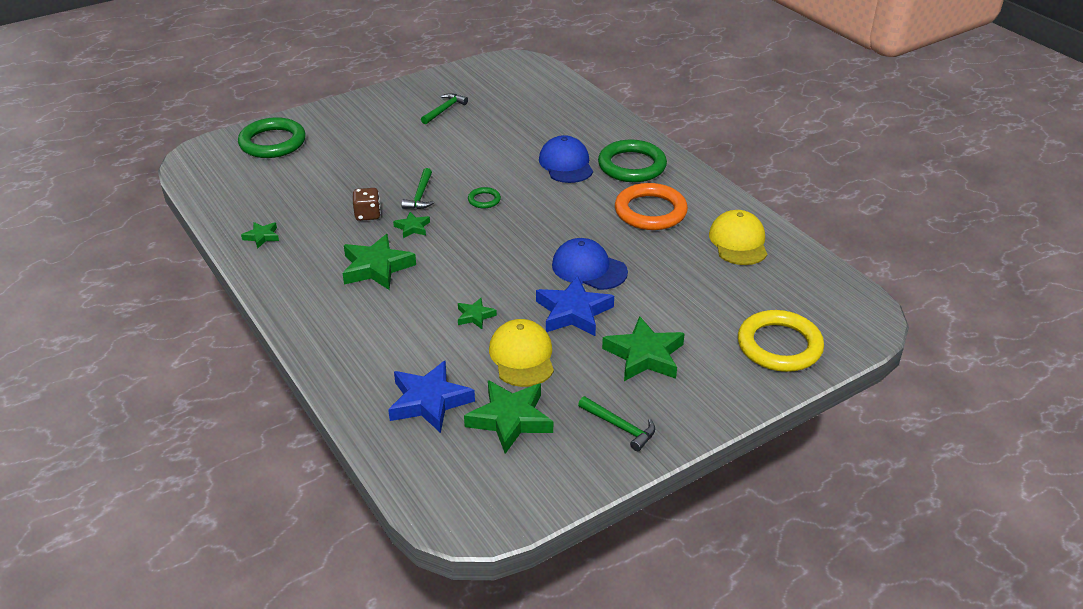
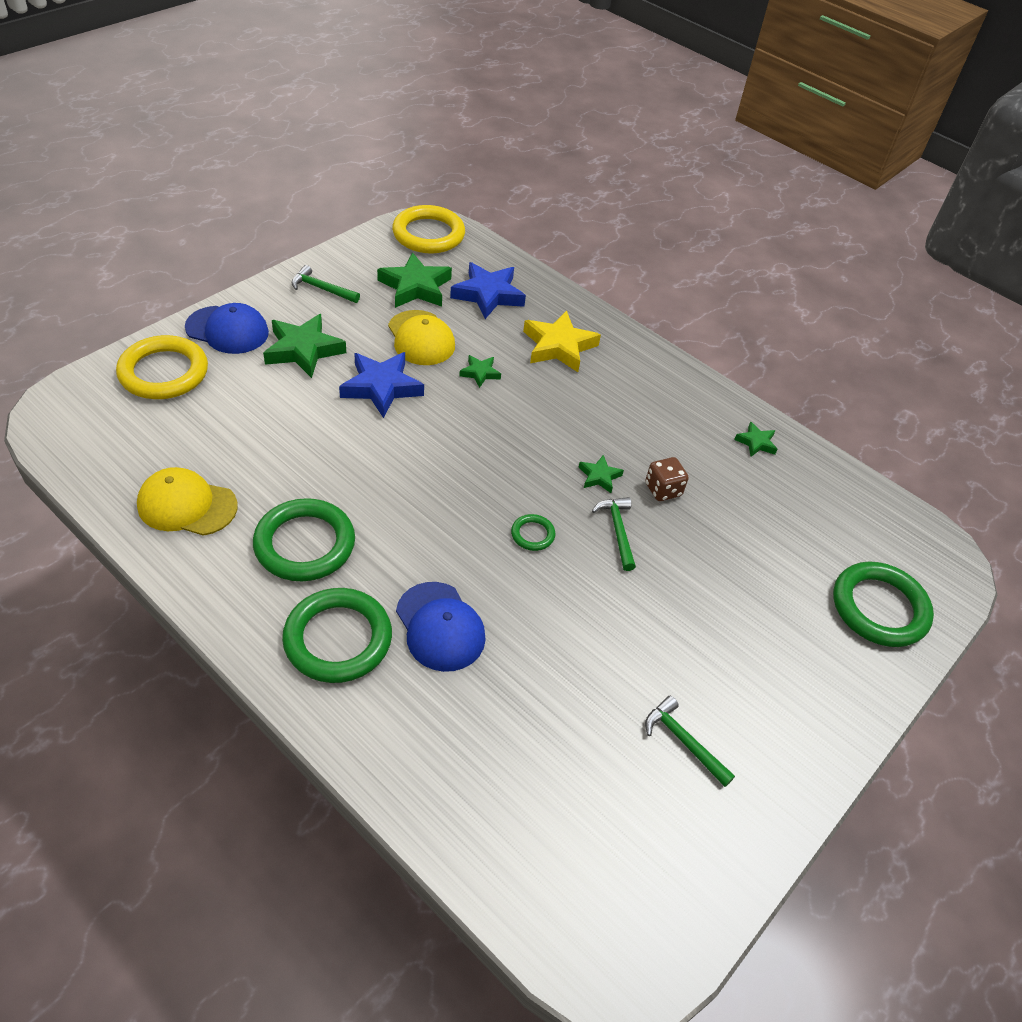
camera: 160 degrees right, 10 degrees up
green star [342,234,416,290] -> none
green hammer [421,93,468,125] -> green hammer turned 120 degrees clockwise [645,696,735,787]
blue cap [552,238,628,290] -> blue cap moved to [185,303,269,354]
orange ring [615,183,688,230] -> green ring [253,498,355,581]
yellow cap [709,210,767,265] -> yellow cap turned 120 degrees clockwise [137,467,238,536]
none -> yellow ring [392,205,465,254]
none -> yellow star [523,311,601,372]

